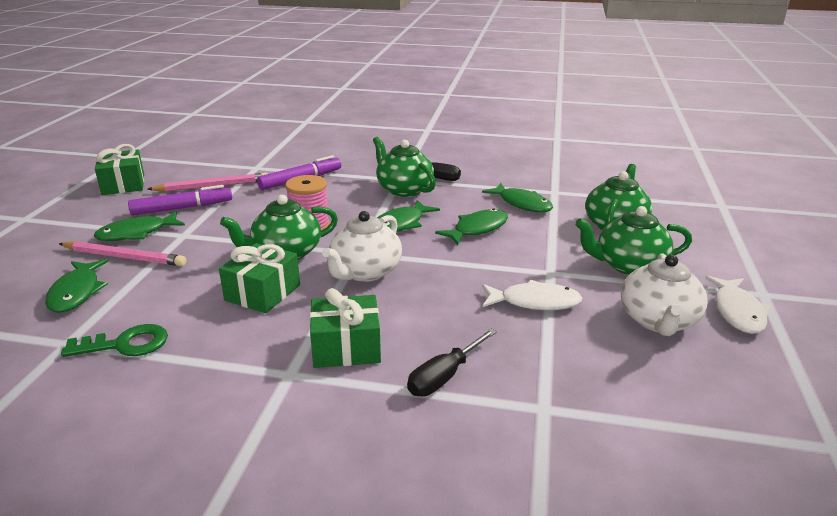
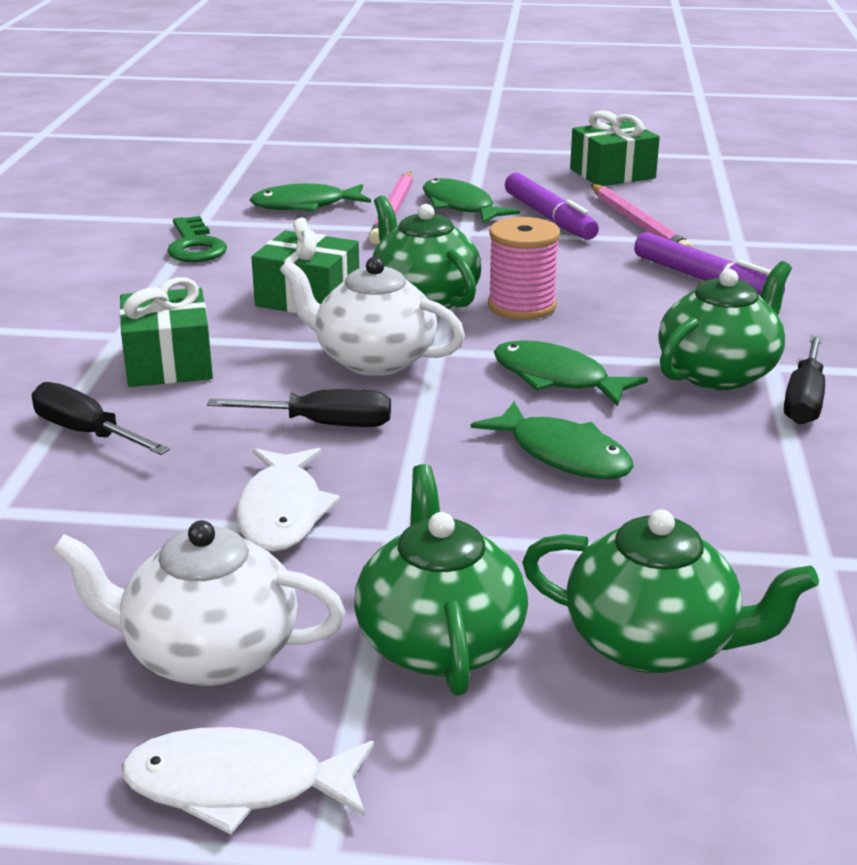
camera: 85 degrees right, 0 degrees up
green fish [482,183,553,212] -> none
none -> black screwdriver [207,389,391,427]

